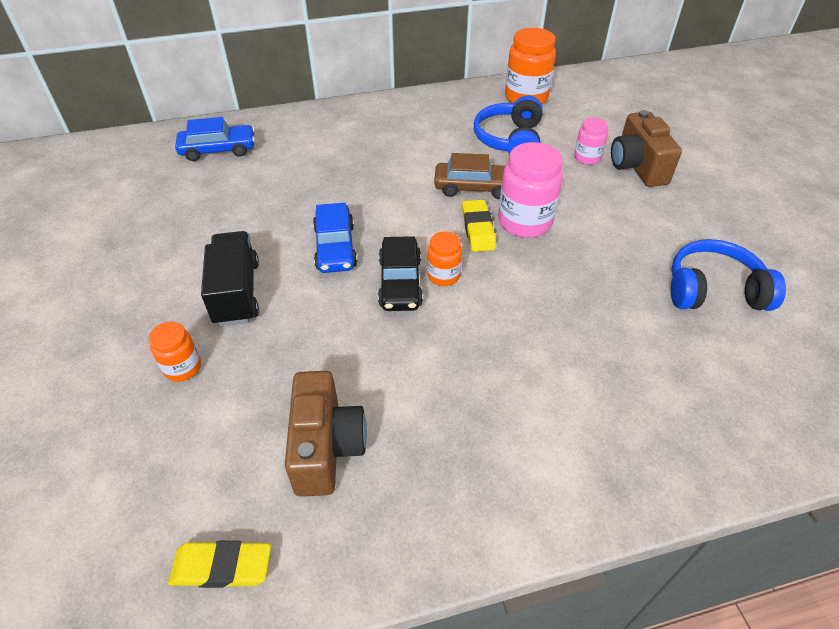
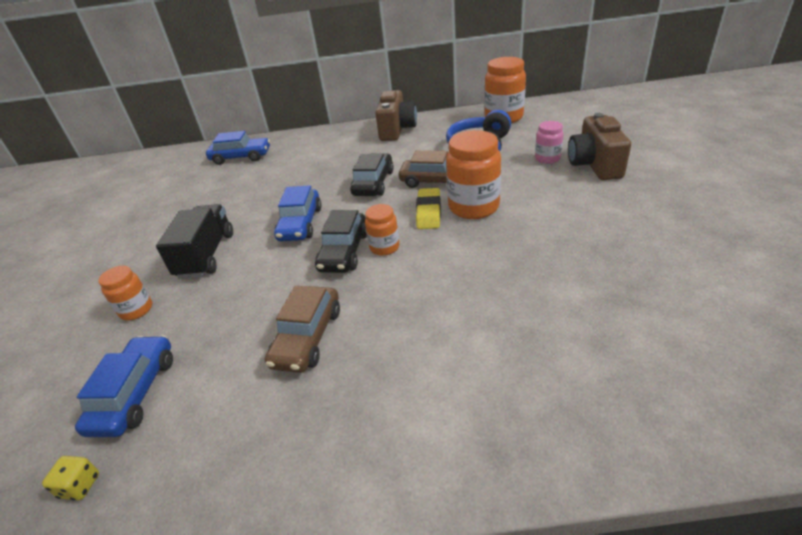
camera: 15 degrees right, 10 degrees down
yellow eraser [168,541,271,588] -> yellow dice [42,456,99,501]
brown camera [285,371,367,497] -> brown camera moved to [375,90,417,141]
pink jar [498,142,563,238] -> orange jar [446,130,501,219]
blue headphones [671,239,786,311] -> none
none -> blue car [75,335,173,437]
none -> brown car [265,286,340,373]
none -> black car [350,153,394,196]

